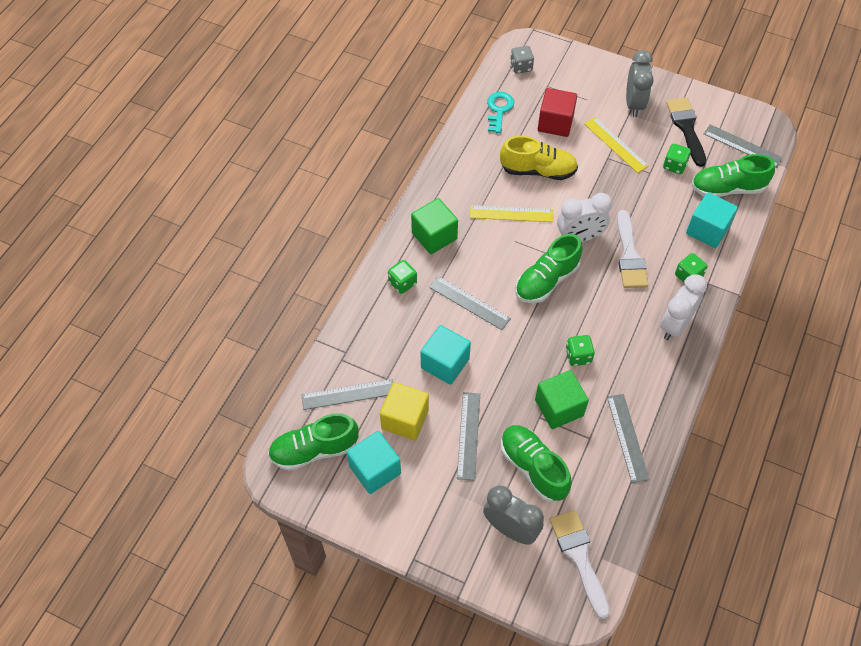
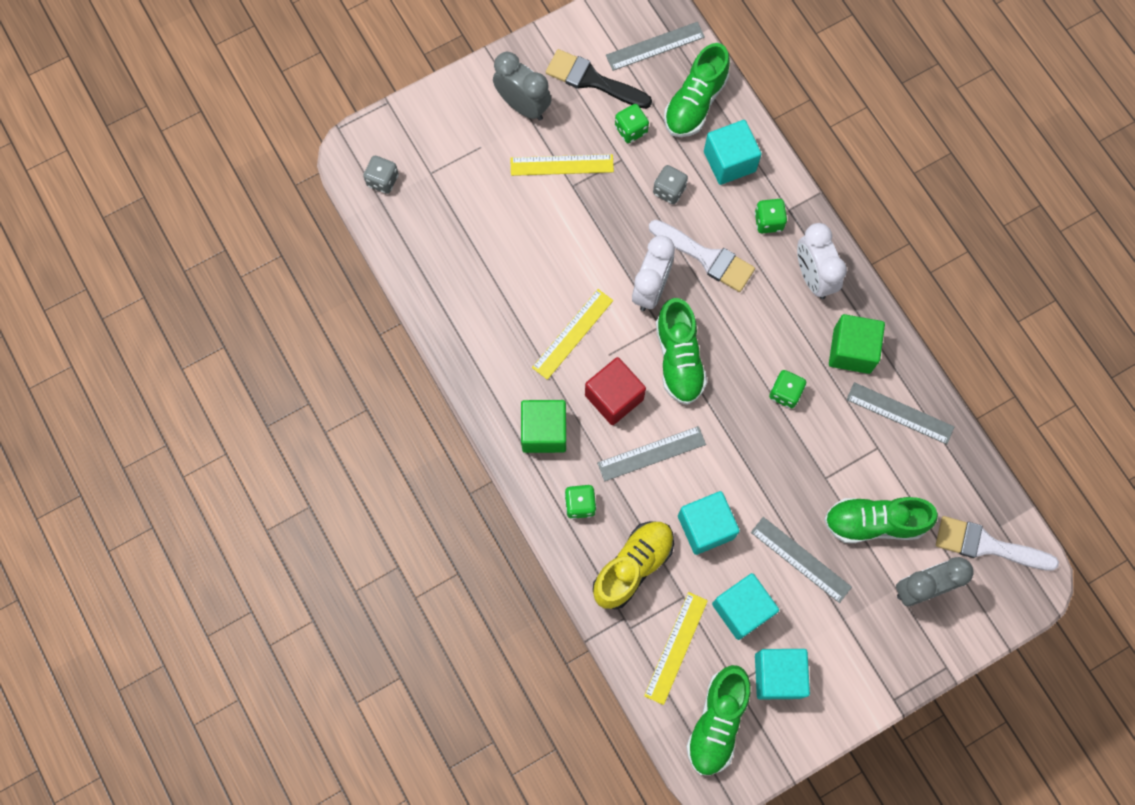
camera: 55 degrees left, 15 degrees up
grey ruler [301,379,393,410] -> yellow ruler [644,592,708,705]
yellow cube [380,382,429,440] -> turquoise cube [712,573,779,640]
turquoise key [487,92,514,133] -> none
yellow shoe [500,136,578,180] -> yellow shoe moved to [593,521,674,609]
green cube [535,370,589,429] -> green cube moved to [829,314,885,374]
red cube [538,88,577,137] -> red cube moved to [585,357,646,425]
none -> grey dice [653,165,688,204]

